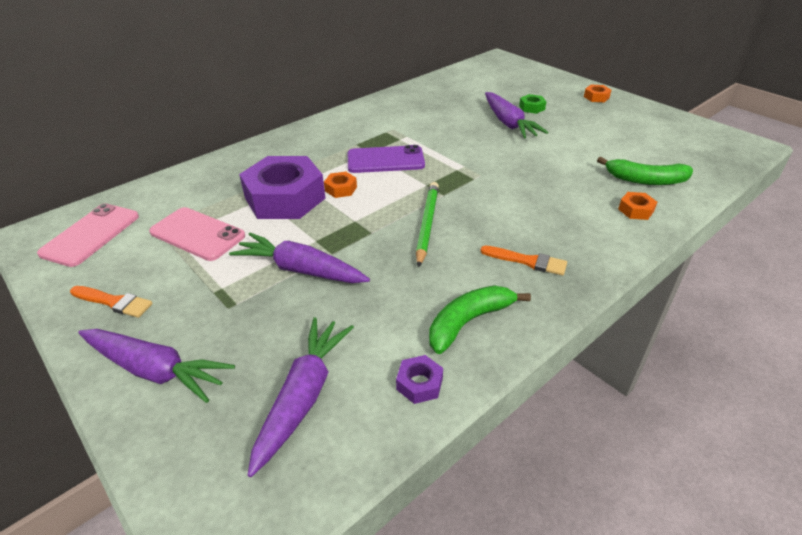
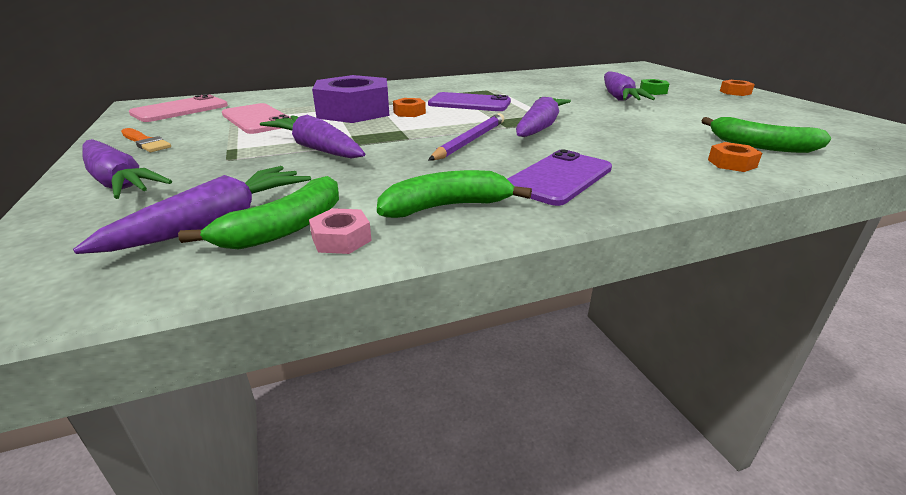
camera: 20 degrees right, 10 degrees down
purple nut [396,355,443,404] -> pink nut [309,208,372,254]
green pencil [416,182,439,268] -> purple pencil [428,113,504,161]
orange brush [480,246,567,276] -> purple phone [507,150,612,206]
none -> green banana [178,176,339,250]
none -> purple carrot [516,97,571,137]

